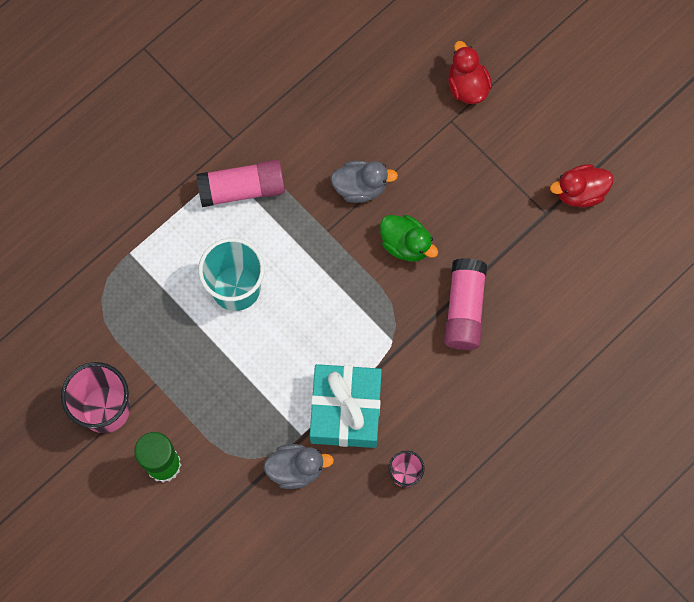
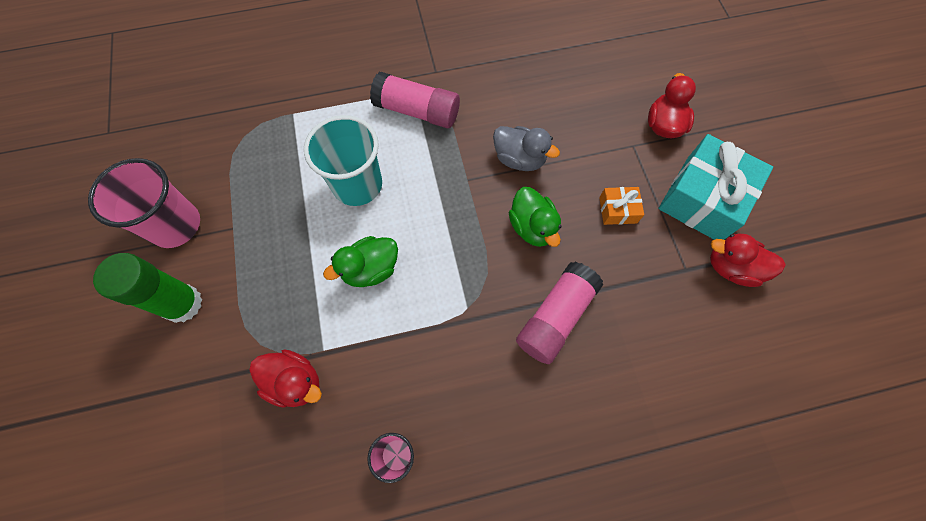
camera: 30 degrees right, 5 degrees down
grey duck [263,444,334,489] -> red duck [250,349,322,408]
turquoise gift [310,364,382,448] -> turquoise gift moved to [658,134,773,240]
none -> green duck [323,236,398,287]
none -> orange gift [599,187,644,225]

